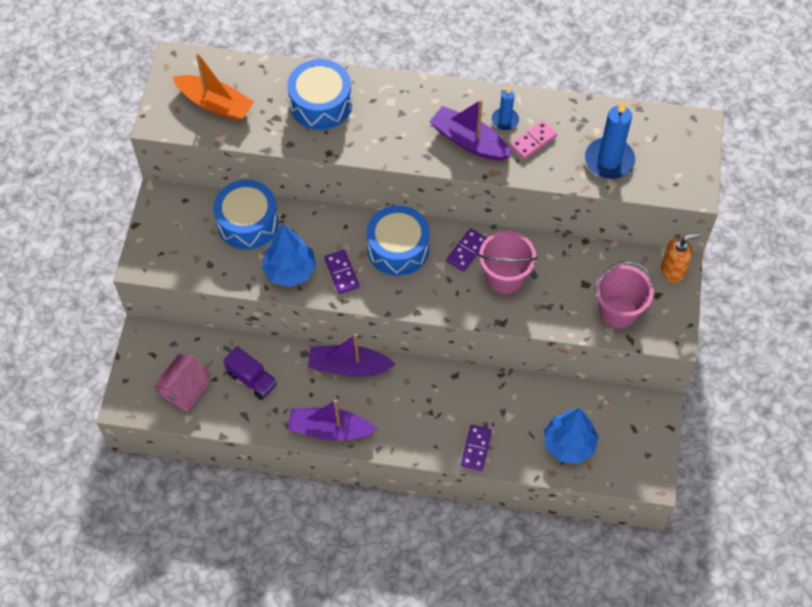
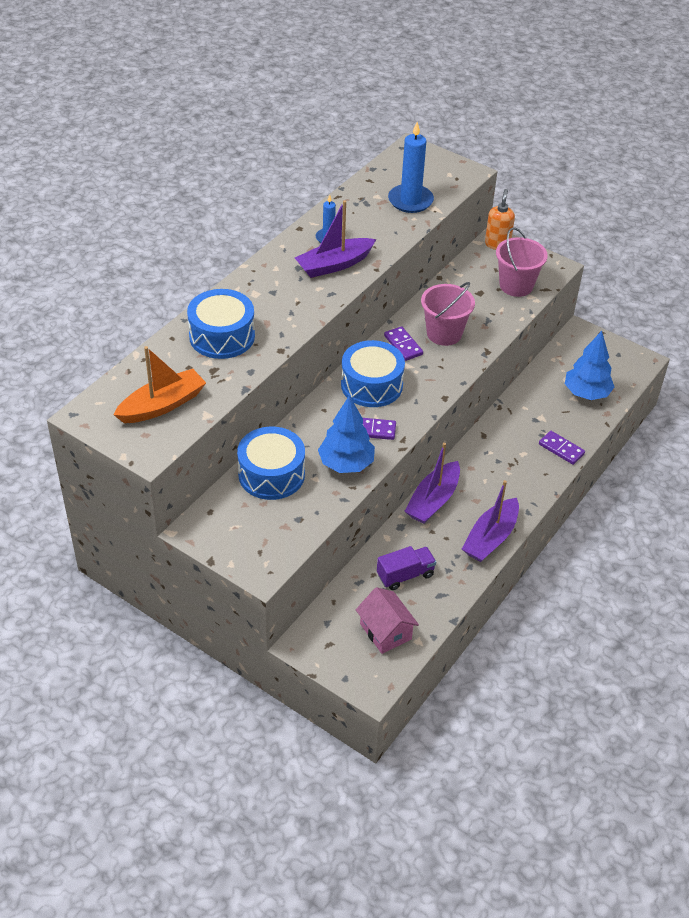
camera: 65 degrees left, 15 degrees down
pink domino [510,120,557,159] -> none

